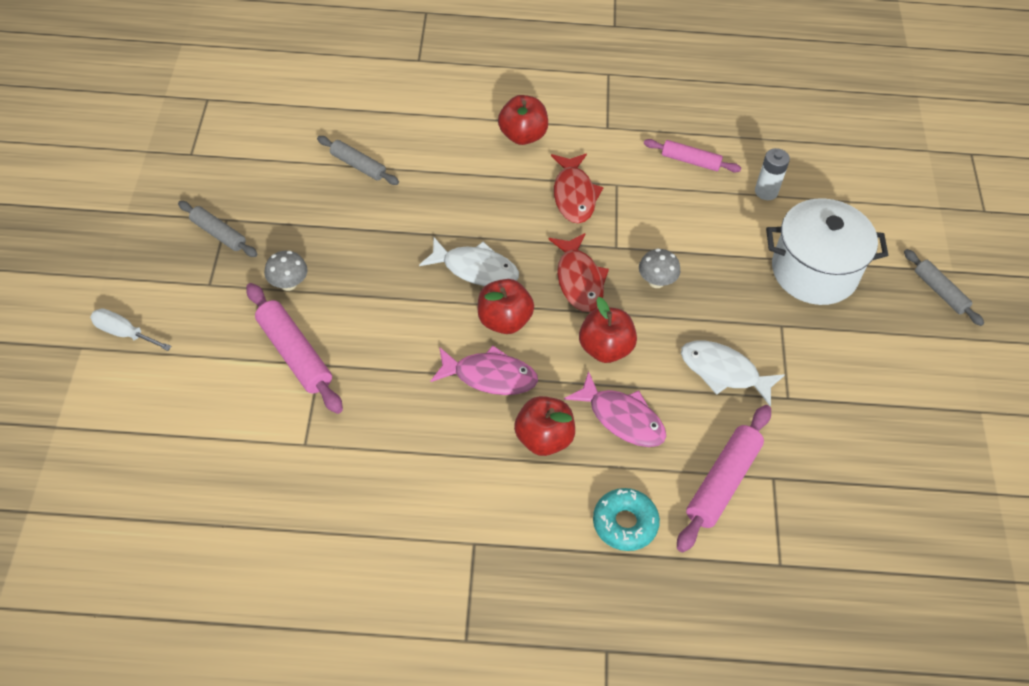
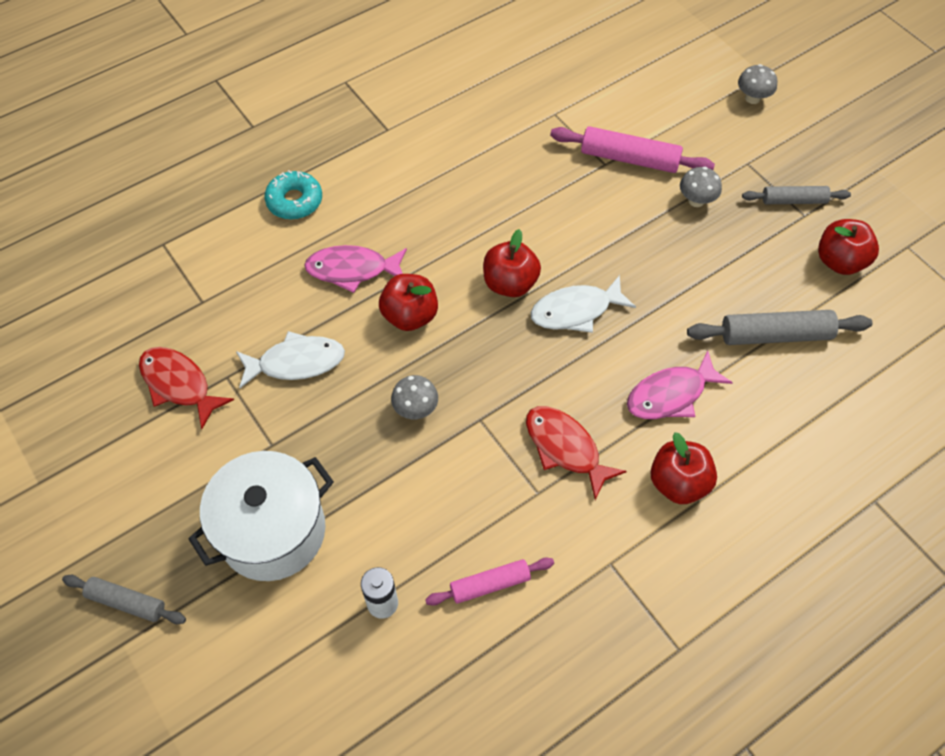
camera: 145 degrees right, 5 degrees up
white screwdriver [90,308,172,351] -> grey mushroom [738,64,777,104]
grey rolling pin [317,136,399,185] -> grey rolling pin [687,310,873,345], size x1.57
pink fish [431,345,538,395] -> pink fish moved to [627,351,733,419]
red apple [514,396,575,456] -> red apple moved to [818,219,879,275]
red fish [549,233,609,312] -> red fish moved to [139,347,234,429]
pink rolling pin [677,405,771,552] -> none

